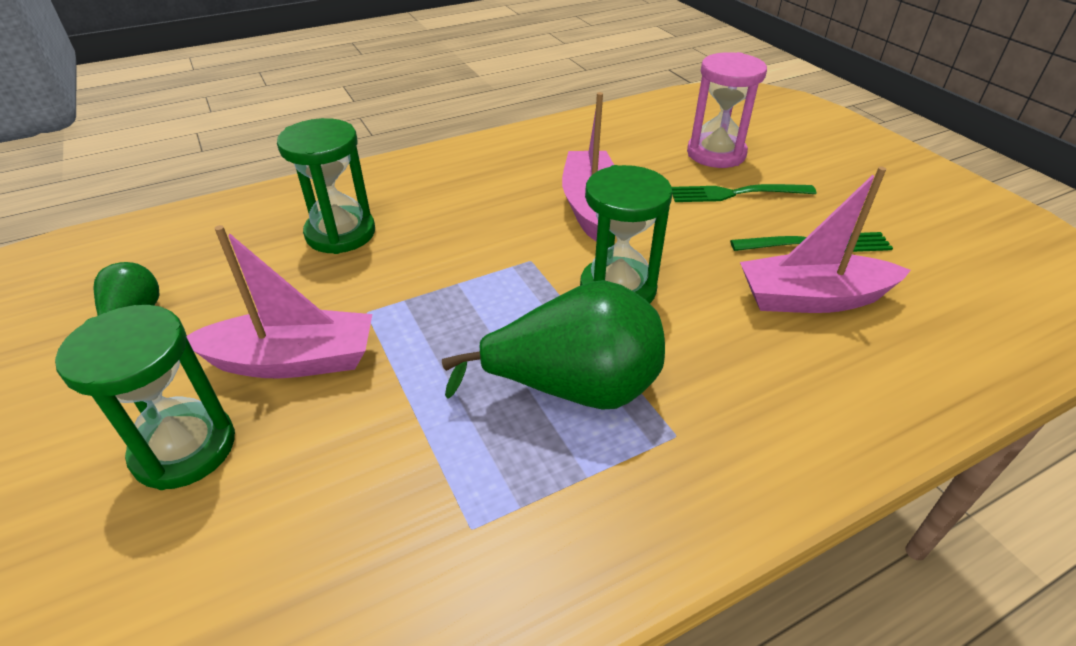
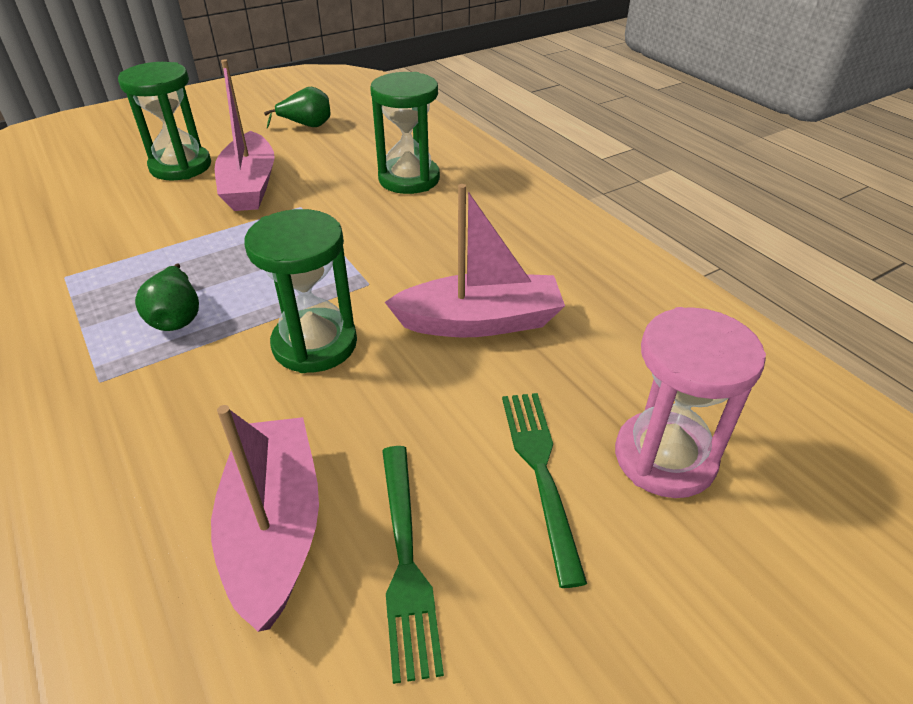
camera: 85 degrees right, 0 degrees up
green pear [442,280,665,410] -> green pear [135,264,199,331], size x0.52

